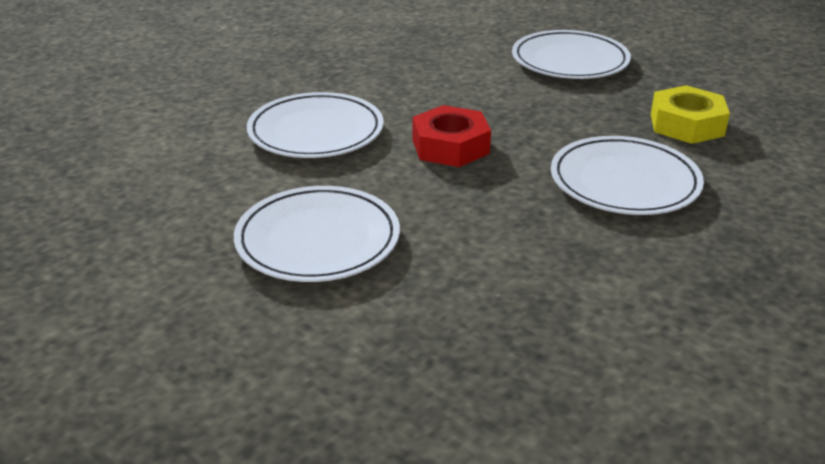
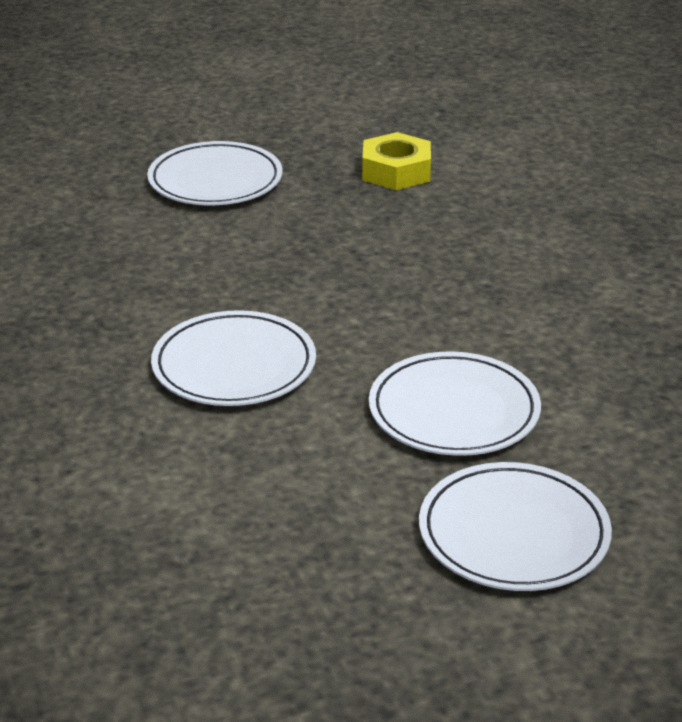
camera: 65 degrees left, 0 degrees up
red nut [413,105,491,167] -> none
white plate [551,136,704,215] -> white plate moved to [419,462,612,591]

